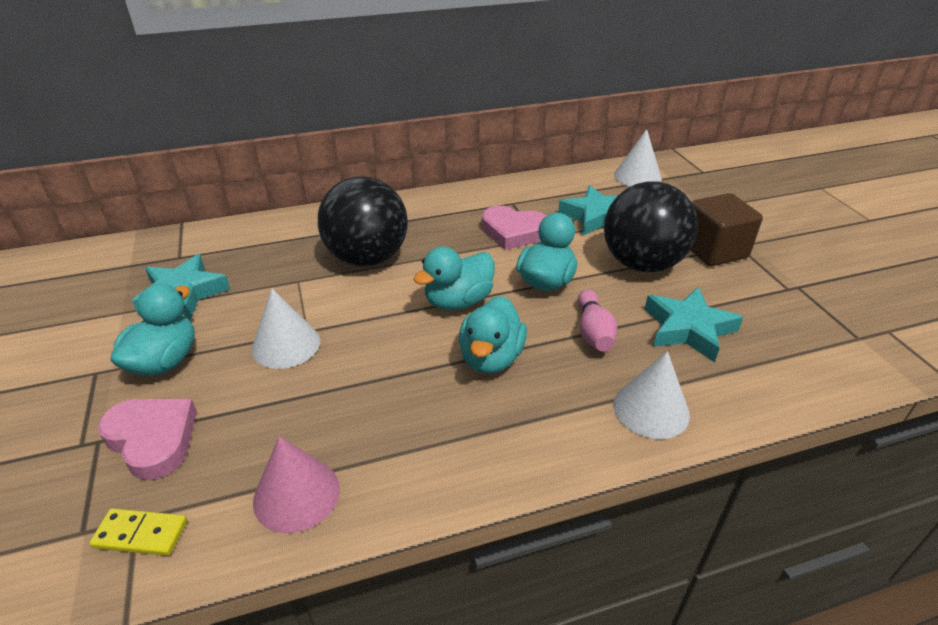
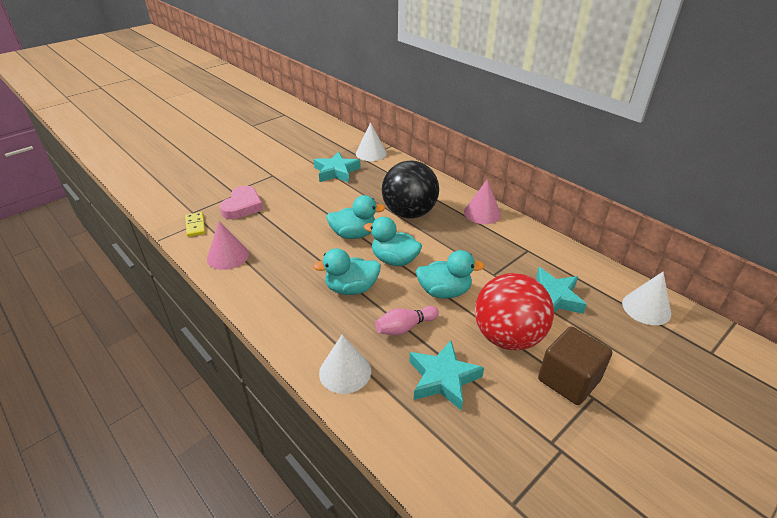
camera: 65 degrees right, 0 degrees up
turquoise duck [111,284,195,376] -> turquoise duck moved to [326,195,385,239]
white cone [252,288,320,369] -> white cone moved to [356,122,387,161]
pink heart [482,206,546,250] -> none
black ball [604,181,698,272] -> red ball [475,273,554,350]
none -> pink cone [464,180,501,224]

